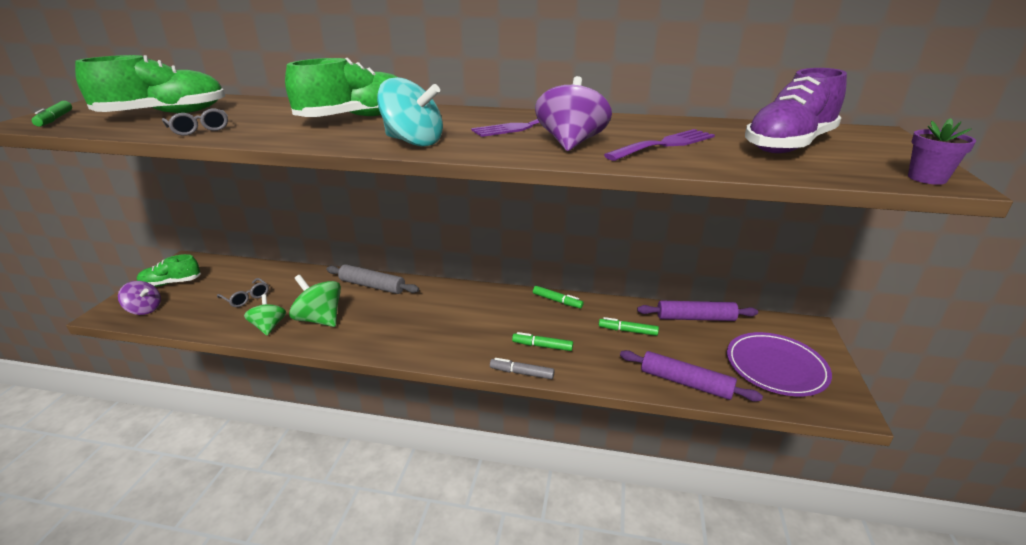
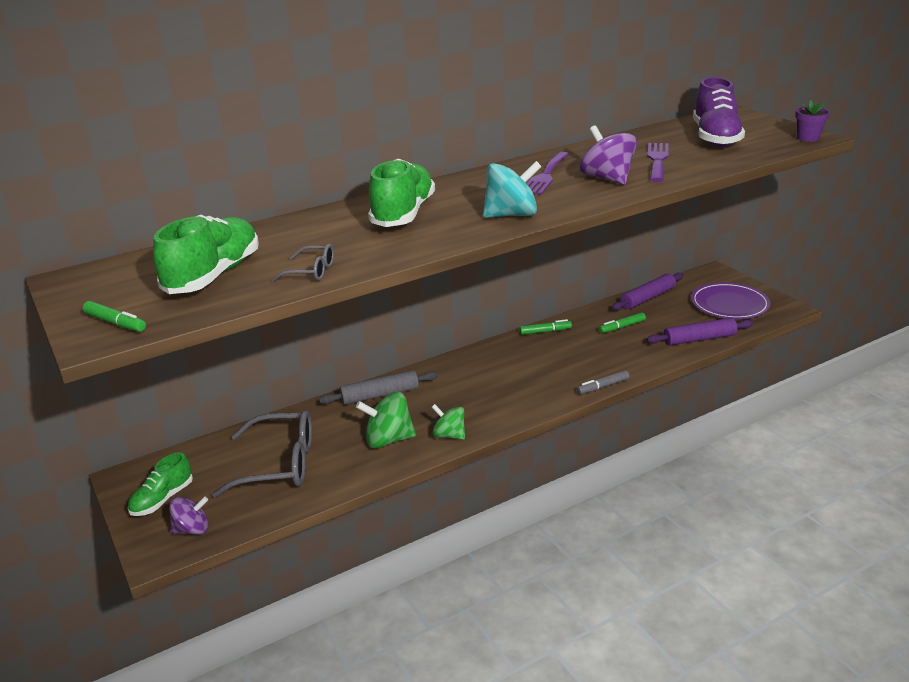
camera: 40 degrees left, 0 degrees up
grey glasses [217,278,269,307] -> grey glasses [212,410,312,497], size x2.07
green spinning top [244,294,286,335] -> green spinning top moved to [432,404,465,440]
green marker [512,332,573,351] -> none

